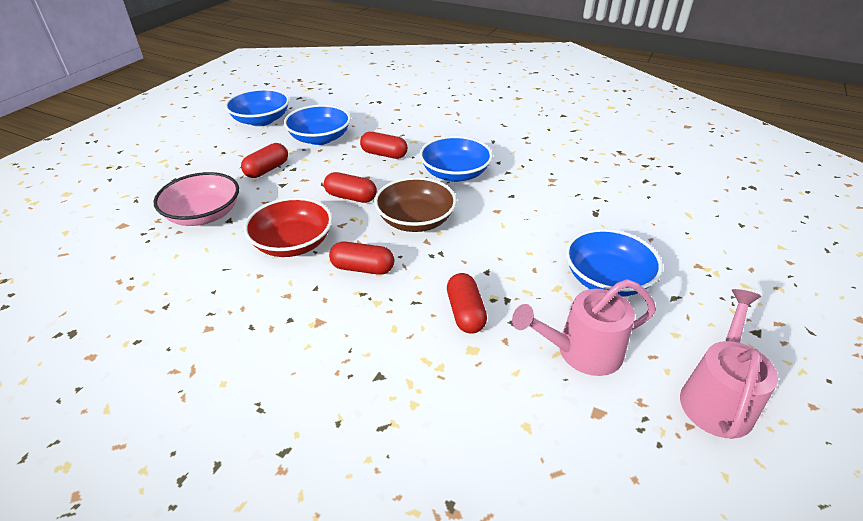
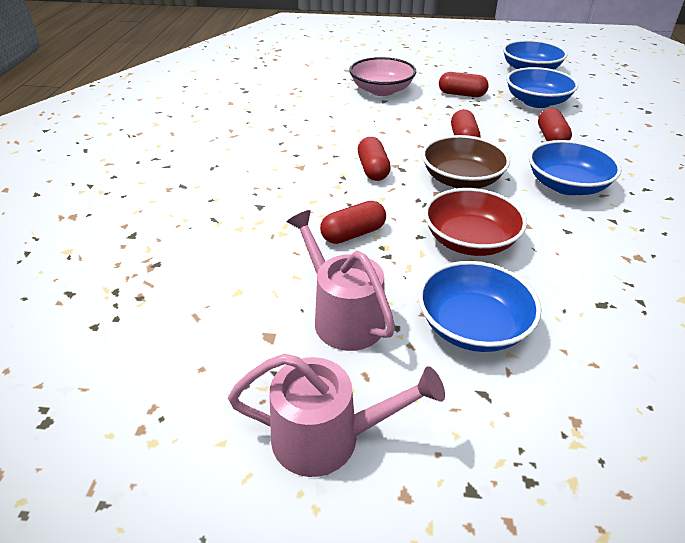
camera: 70 degrees right, 0 degrees up
red bowl [244,197,332,257] -> red bowl moved to [424,188,527,256]

